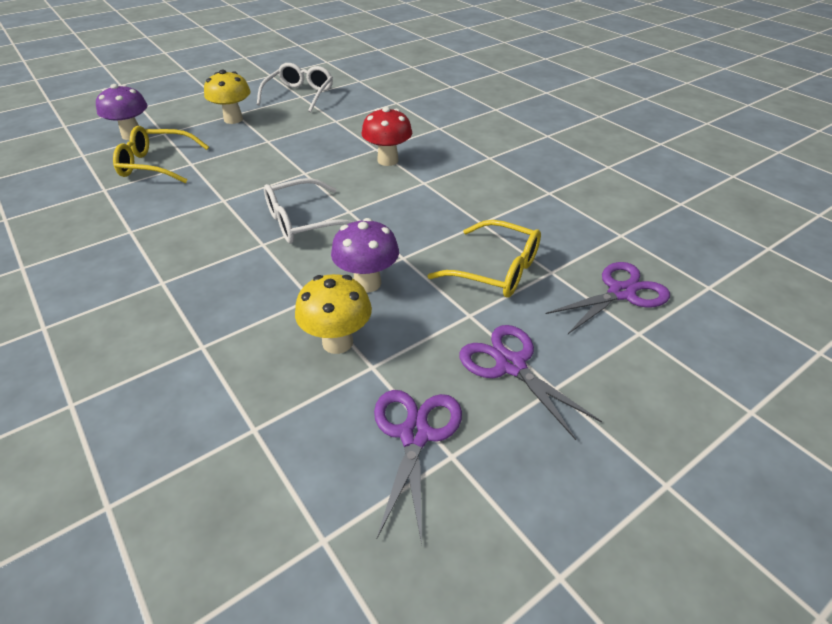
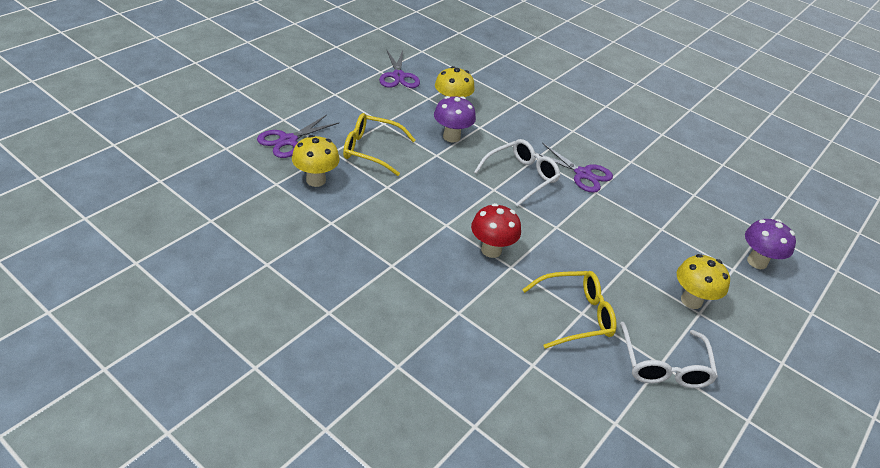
camera: 160 degrees right, 0 degrees up
yellow glasses [113,126,209,183] -> yellow glasses moved to [522,271,617,349]
purple scissors [459,325,602,440] -> purple scissors moved to [535,143,613,193]
none -> yellow mushroom [292,135,340,187]

